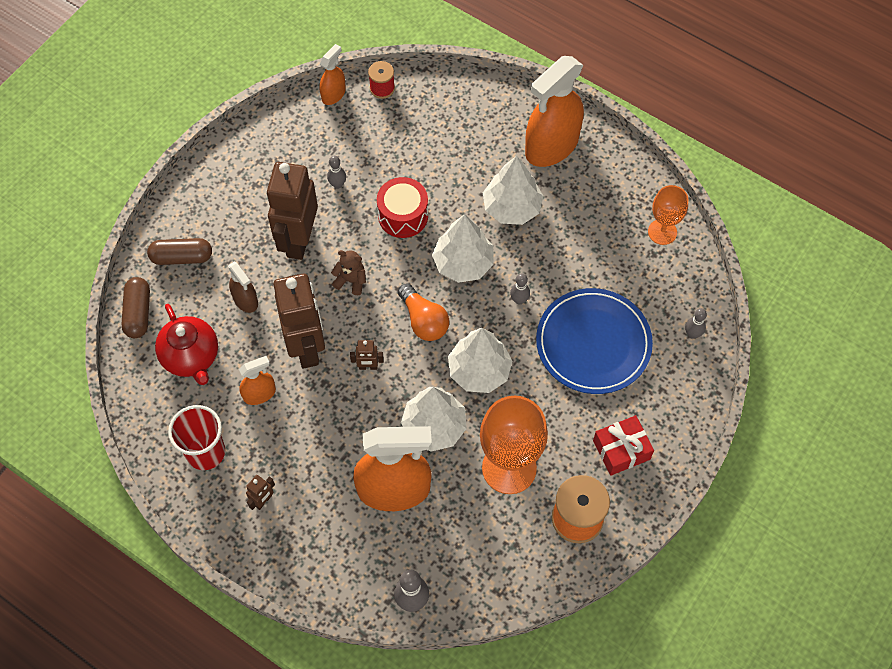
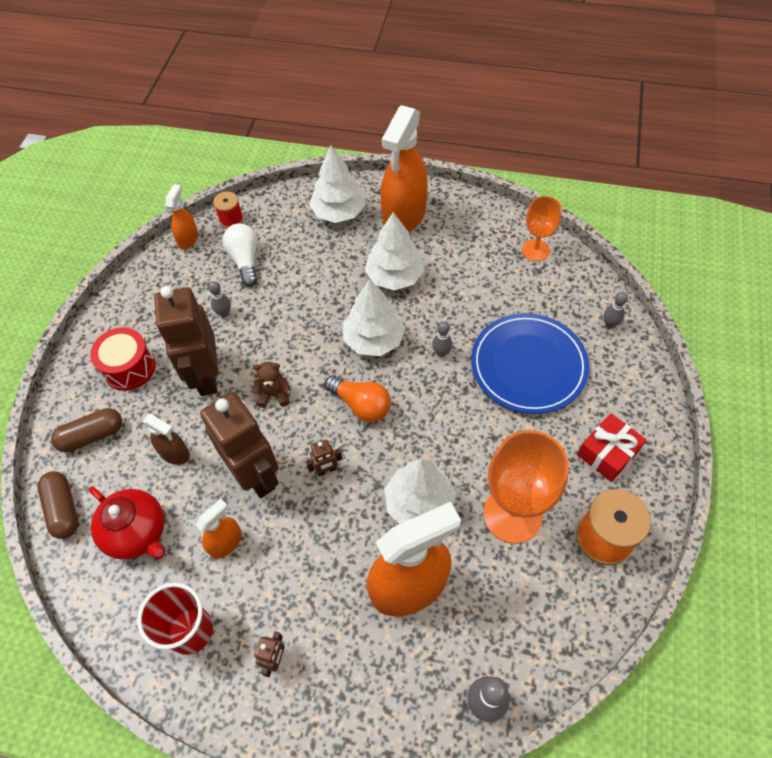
camera: 20 degrees left, 5 degrees down
red drum [377,177,428,238] -> red drum moved to [90,327,156,391]
white tree [448,328,512,393] -> white tree moved to [309,145,365,223]
none -> white light bulb [222,223,258,287]

